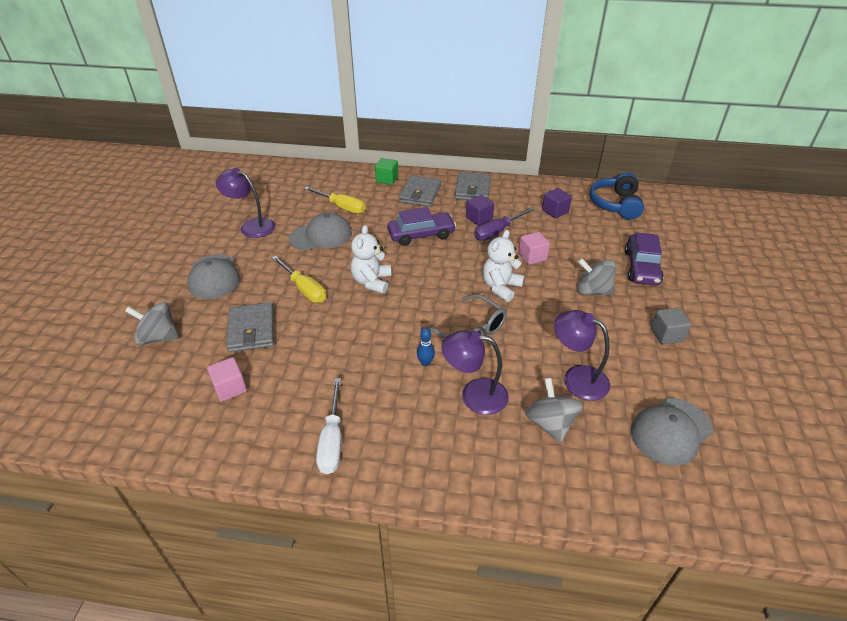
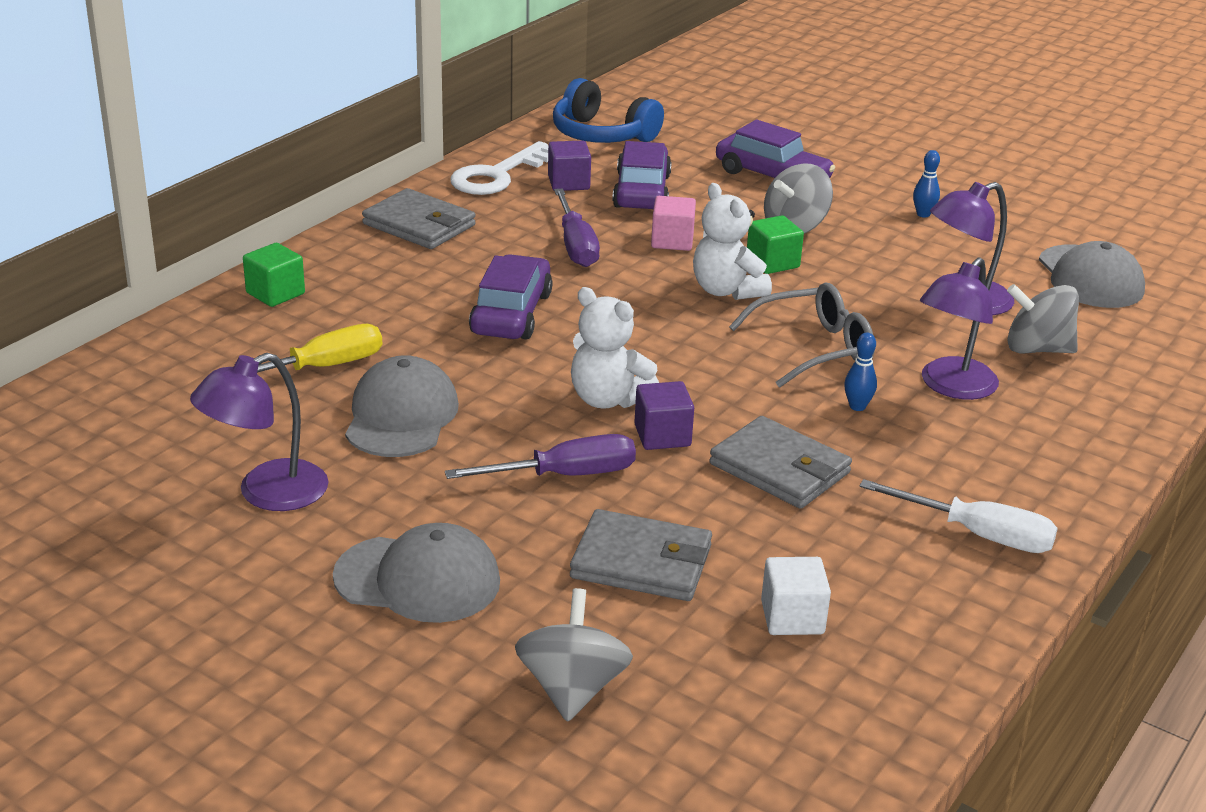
camera: 65 degrees left, 10 degrees down
grey spinning top [125,302,179,345] -> grey spinning top turned 150 degrees clockwise [515,588,633,722]
pink cube [207,357,247,402] -> white cube [761,557,831,635]
yellow screwdriver [272,256,326,303] -> purple screwdriver [445,434,636,479]
grey wallet [399,175,441,207] -> grey wallet moved to [709,416,852,509]
purple cube [466,195,494,226] -> purple cube moved to [634,381,694,450]
grey cube [651,308,691,344] -> blue bowling pin [913,150,940,218]
none -> white key [450,141,548,195]
none -> purple car [612,141,672,209]
none -> green cube [747,215,804,274]

